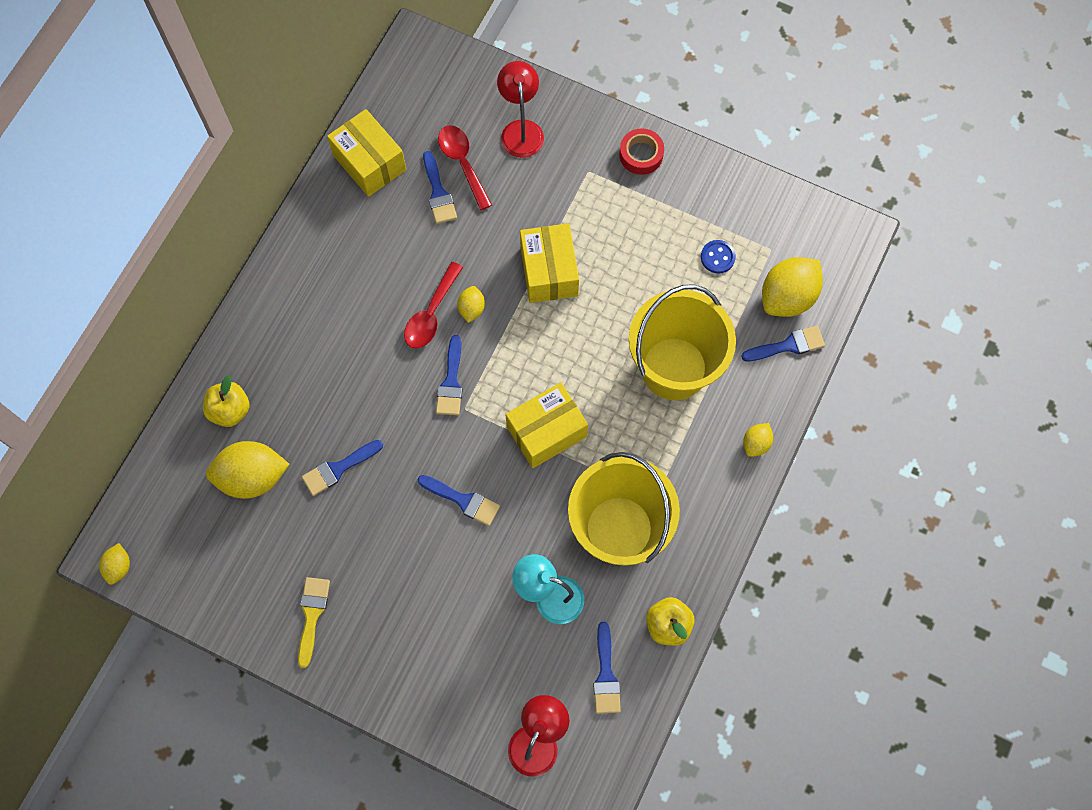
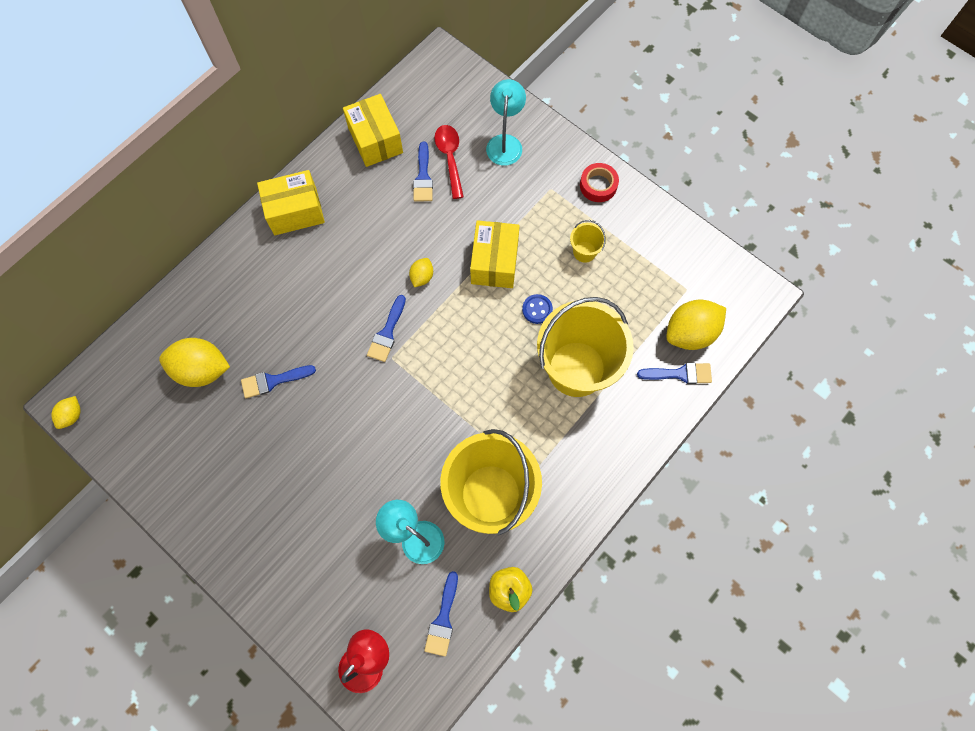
camera: 15 degrees right, 0 degrees up
yellow apple [203,375,250,427] -> none
yellow brush [298,577,330,668] -> none
red spoon [404,262,463,349] -> none
blue brush [417,475,500,526] -> none
red lamp [497,61,544,158] -> turquoise lamp [486,79,526,166]
yellow box [505,382,588,468] -> yellow box moved to [257,170,325,235]
blue button [701,240,736,274] -> blue button moved to [522,294,553,324]
yellow lemon [743,423,773,457] -> none
none -> yellow bucket [570,220,606,263]

